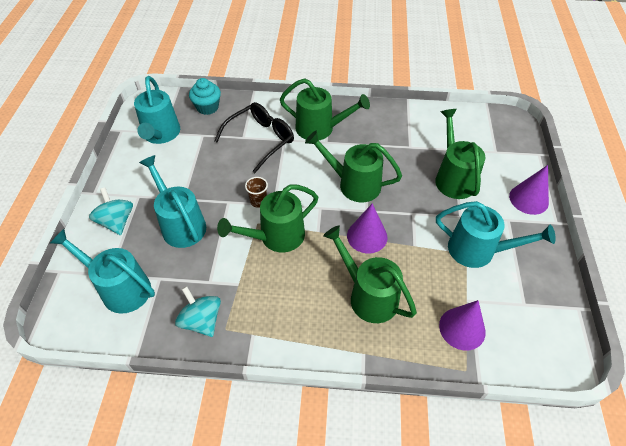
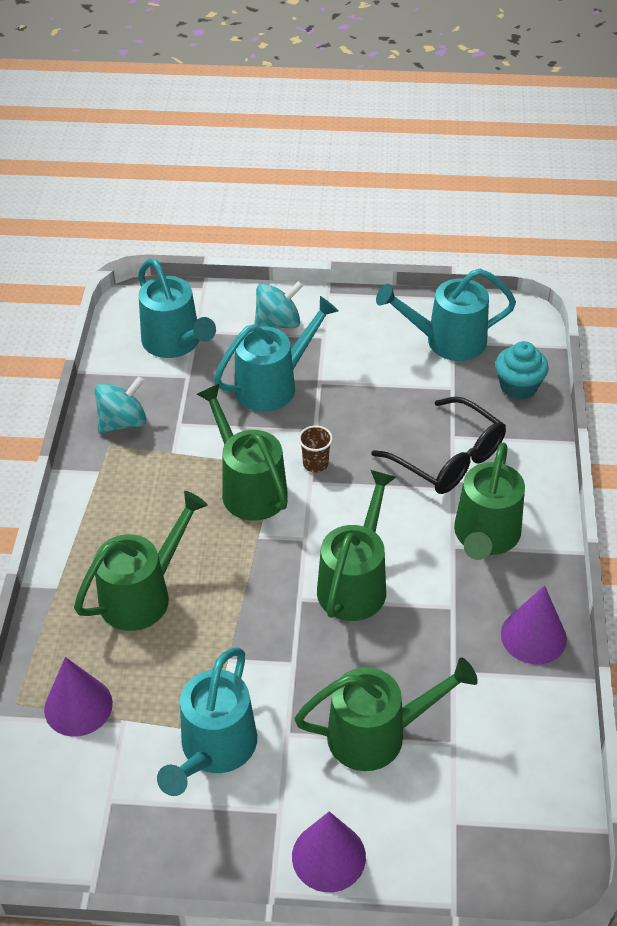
camera: 90 degrees right, 5 degrees down
turquoise watering can [50,229,155,314] -> turquoise watering can turned 120 degrees clockwise [138,258,216,358]
purple cone [347,203,388,253] -> purple cone moved to [501,585,567,664]

